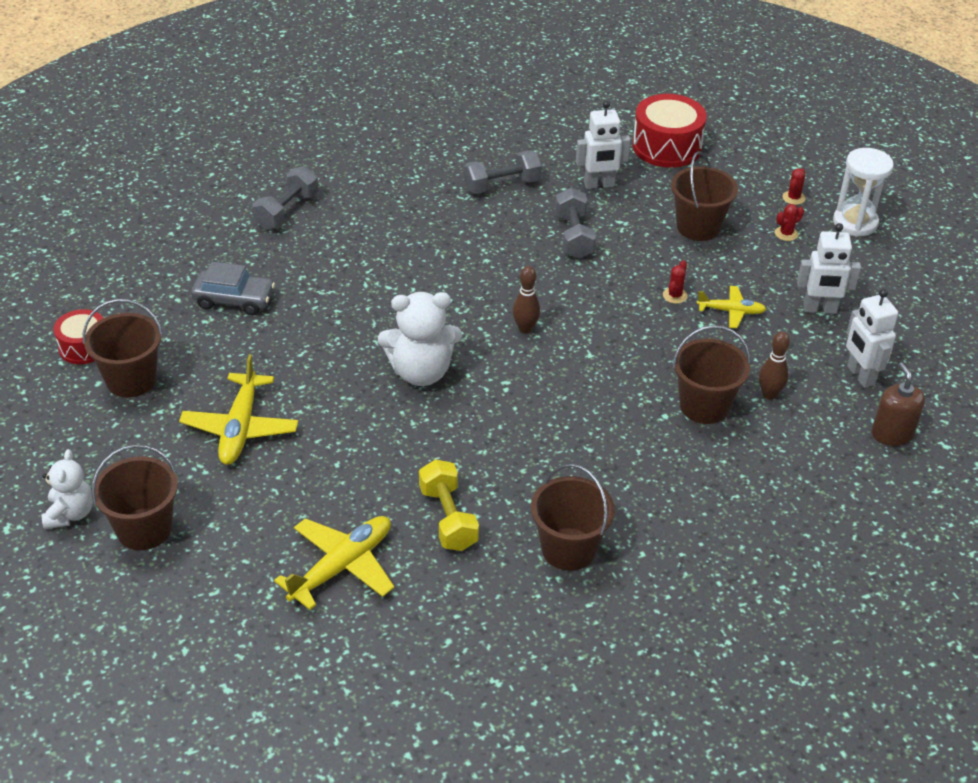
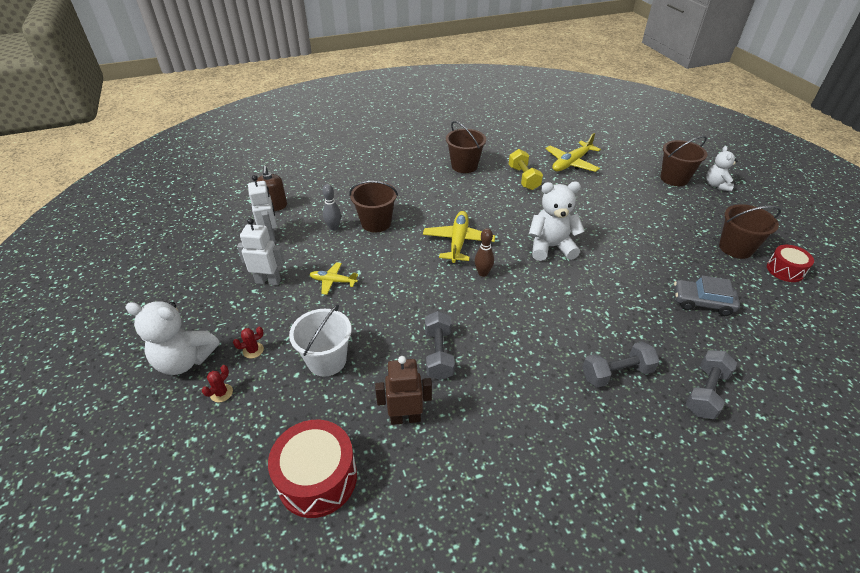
camera: 175 degrees left, 0 degrees up
yellow plane [179,354,298,465] -> yellow plane moved to [423,211,495,263]
grey dumbbell [464,150,542,194] -> grey dumbbell moved to [582,342,660,388]
white robot [576,101,631,189] -> brown robot [375,356,432,425]
red cactus [663,260,688,304] -> none
brown bucket [671,151,738,241] -> white bucket [289,304,352,377]
brown bowling pin [759,331,790,400] -> grey bowling pin [323,184,341,231]
white hourglass [833,148,894,237] -> white teddy bear [125,302,220,375]

